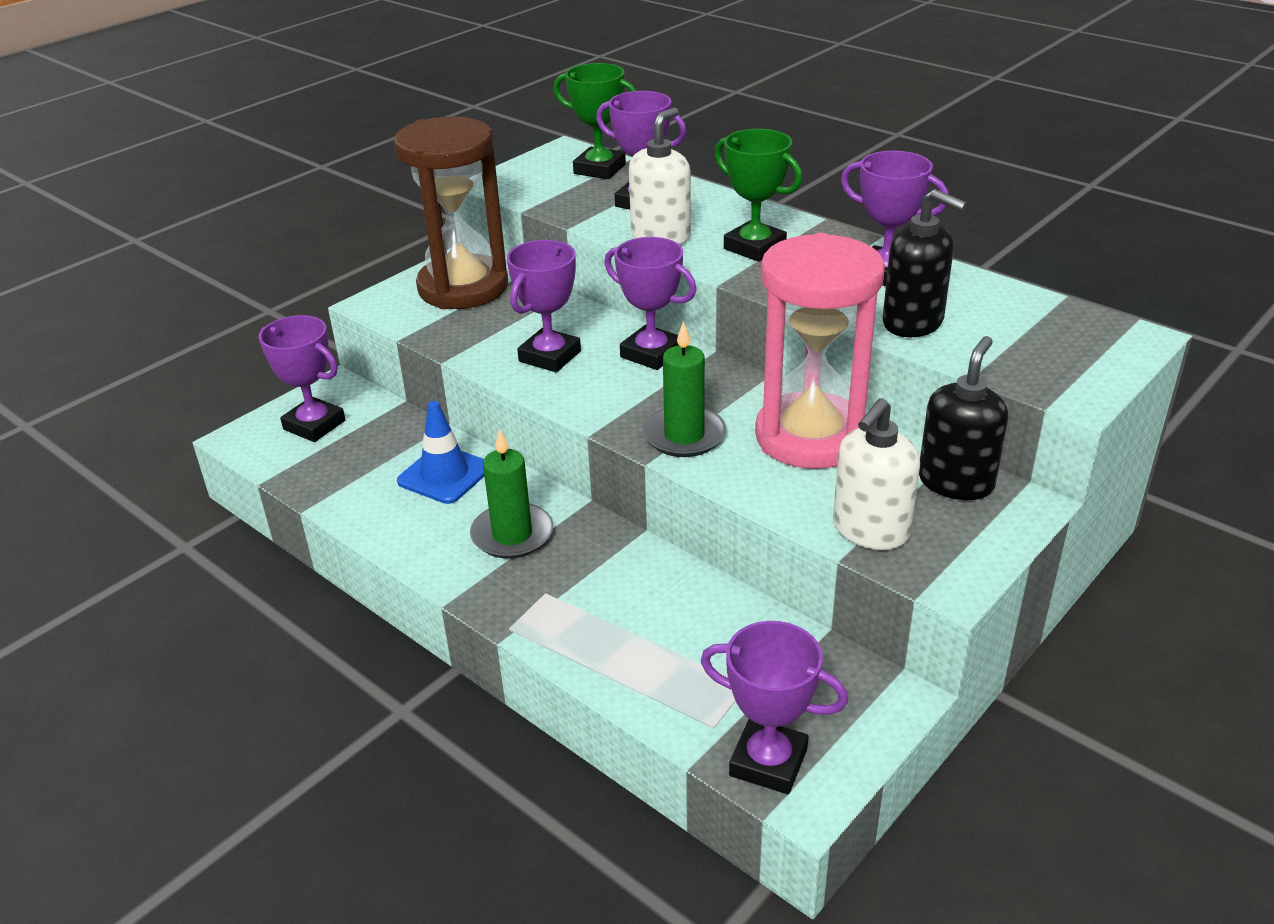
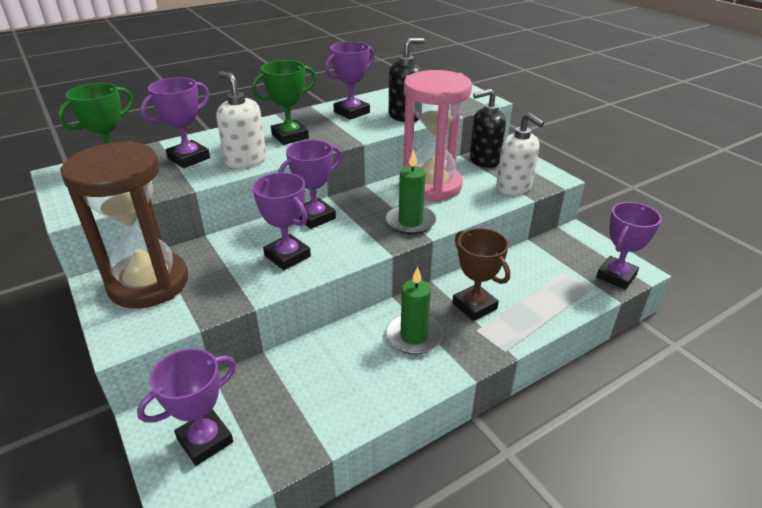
camera: 75 degrees left, 0 degrees up
blue traffic cone [397,401,484,504] -> none
black soap dispenser [919,336,1008,500] -> black soap dispenser turned 60 degrees counterclockwise [470,89,506,168]
none -> brown trophy [452,228,510,321]

